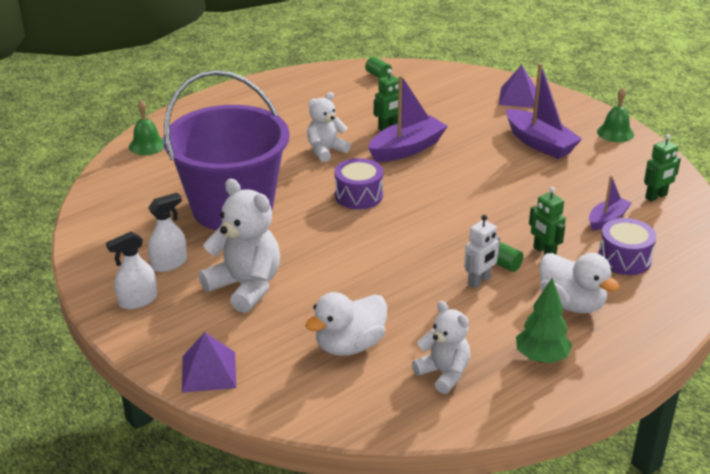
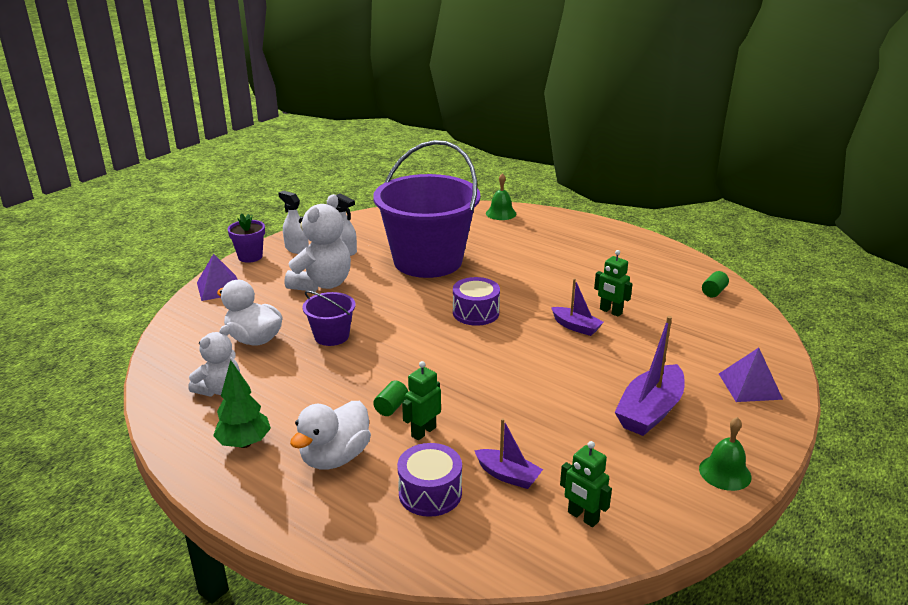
camera: 75 degrees right, 5 degrees down
white teddy bear [307,92,351,162] -> none
purple boat [368,75,448,162] -> purple boat [551,278,603,336], size x0.59
white robot [464,215,500,288] -> none
none -> purple flower pot [228,213,265,263]
none -> purple bucket [303,291,355,346]

